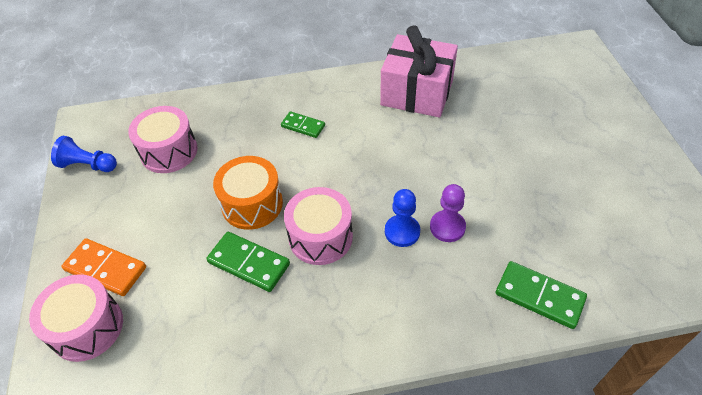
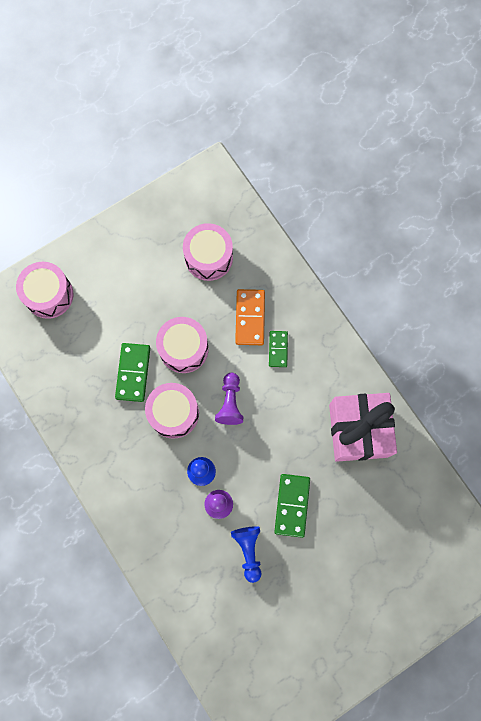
camera: 65 degrees right, 25 degrees up
blue pawn [51,136,117,172] -> blue pawn moved to [231,526,261,583]
orange domino [61,238,146,296] -> orange domino moved to [235,289,265,345]
orange drum [213,156,283,230] -> pink drum [156,317,209,373]
green domino [496,261,587,329] -> green domino moved to [274,474,310,538]
none -> purple pawn [215,373,243,425]

